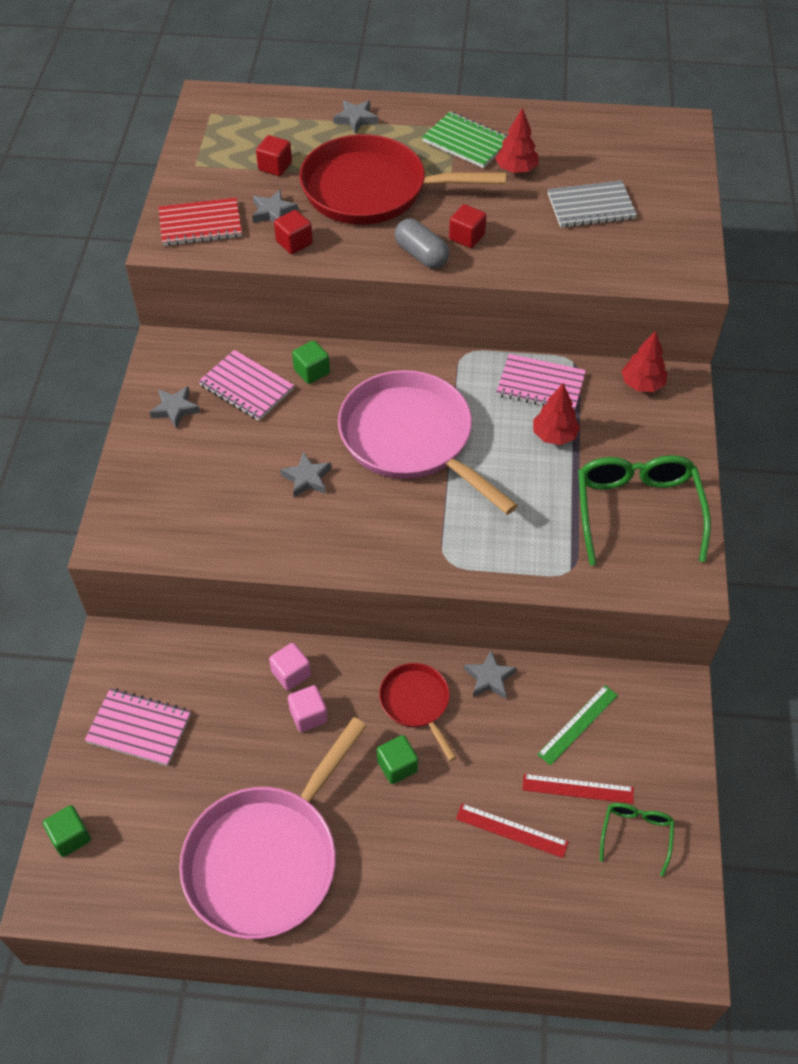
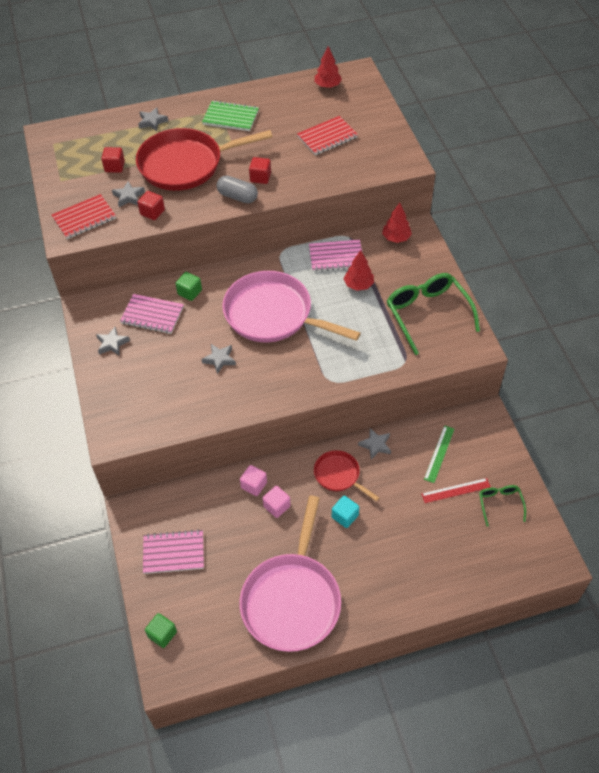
camera: 20 degrees left, 0 degrees up
green cube [377,735,418,784] -> turquoise cube [332,496,359,528]
red ruler [456,803,568,858] -> none
red tree [495,108,538,173] -> red tree moved to [315,46,342,88]
grey notebook [548,180,637,228] -> red notebook [297,116,358,155]

